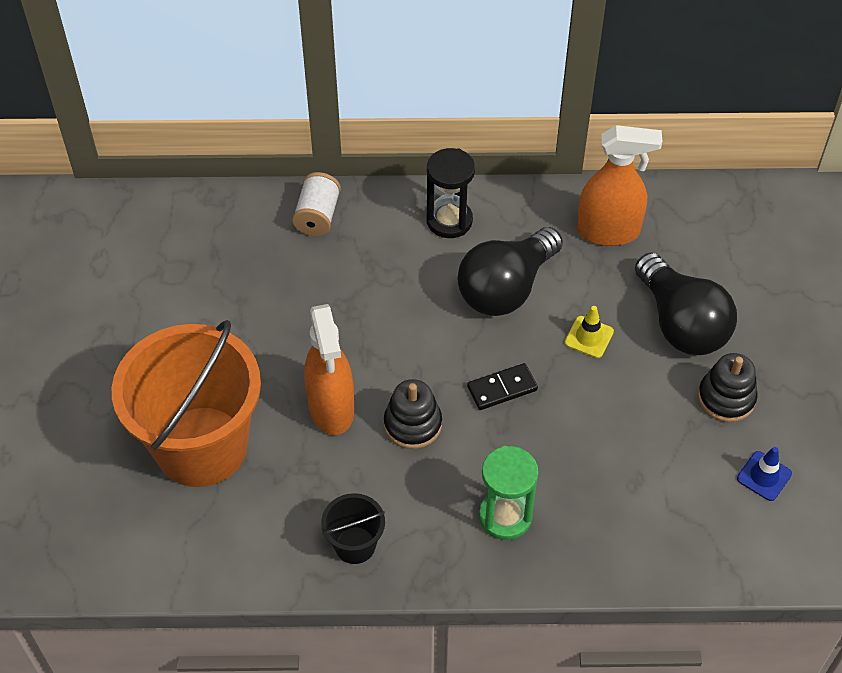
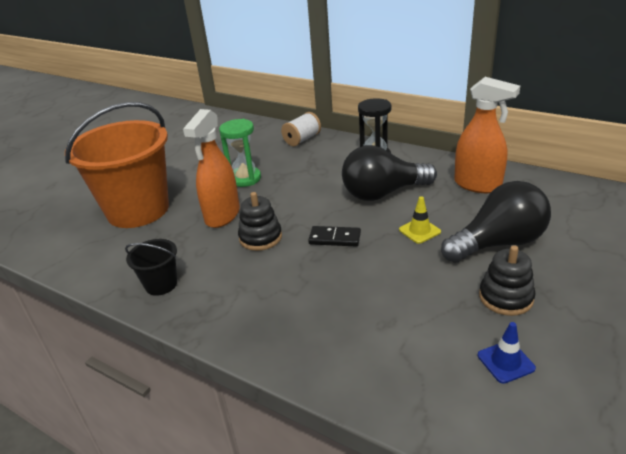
camera: 35 degrees right, 20 degrees down
green hourglass [479,446,539,540] -> green hourglass moved to [219,119,261,187]
black light bulb [635,252,737,355] -> black light bulb turned 120 degrees counterclockwise [441,181,551,263]

